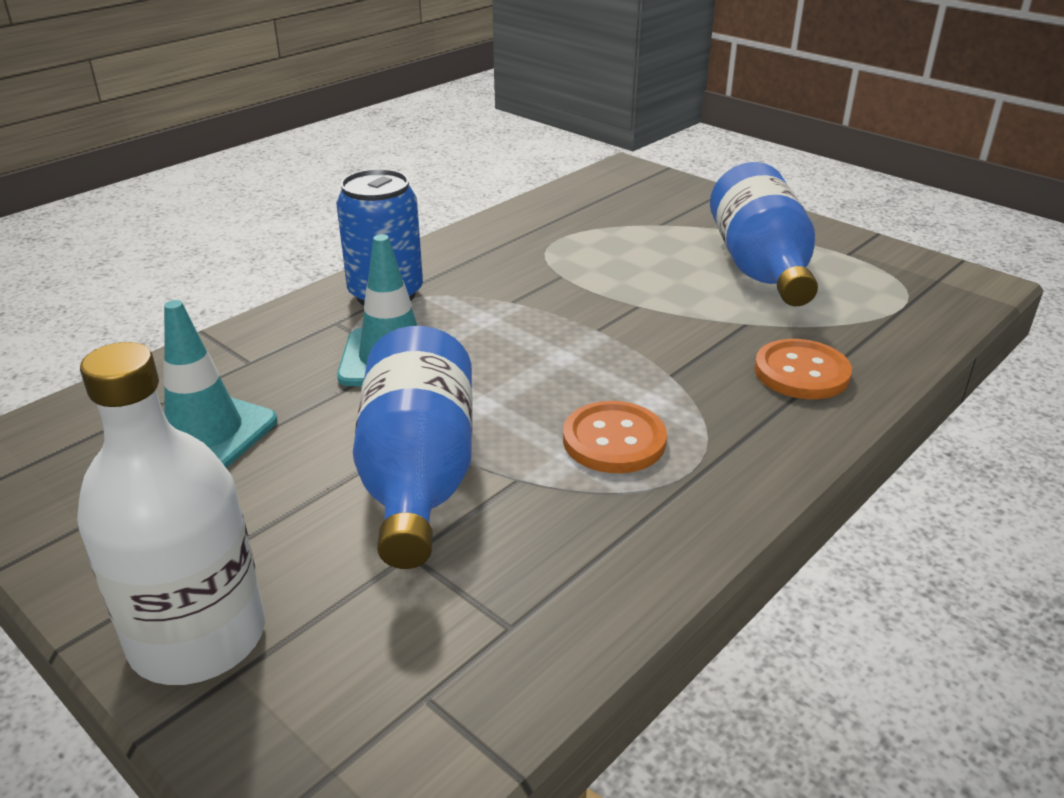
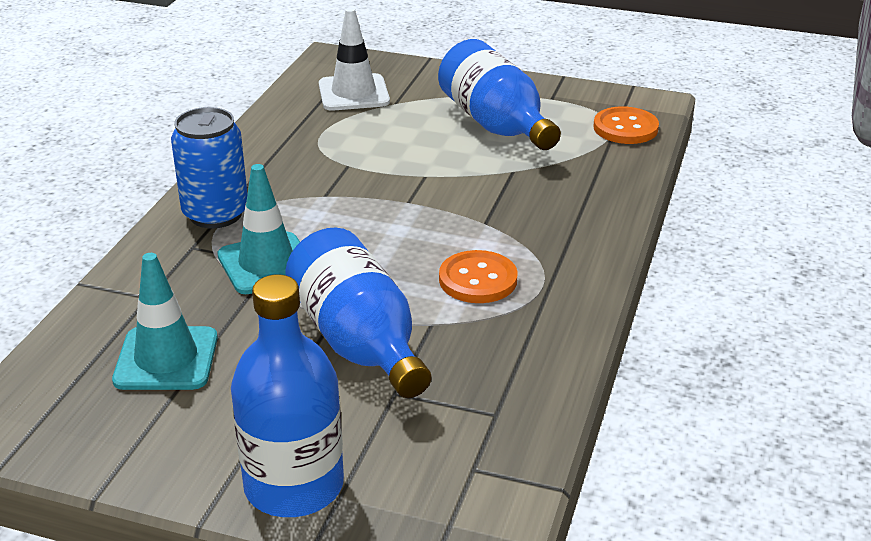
camera: 25 degrees left, 0 degrees up
white bottle [77,342,265,685] -> blue bottle [231,275,344,517]
orange button [755,339,852,399] -> orange button moved to [593,106,659,144]
none -> white traffic cone [319,8,390,111]

